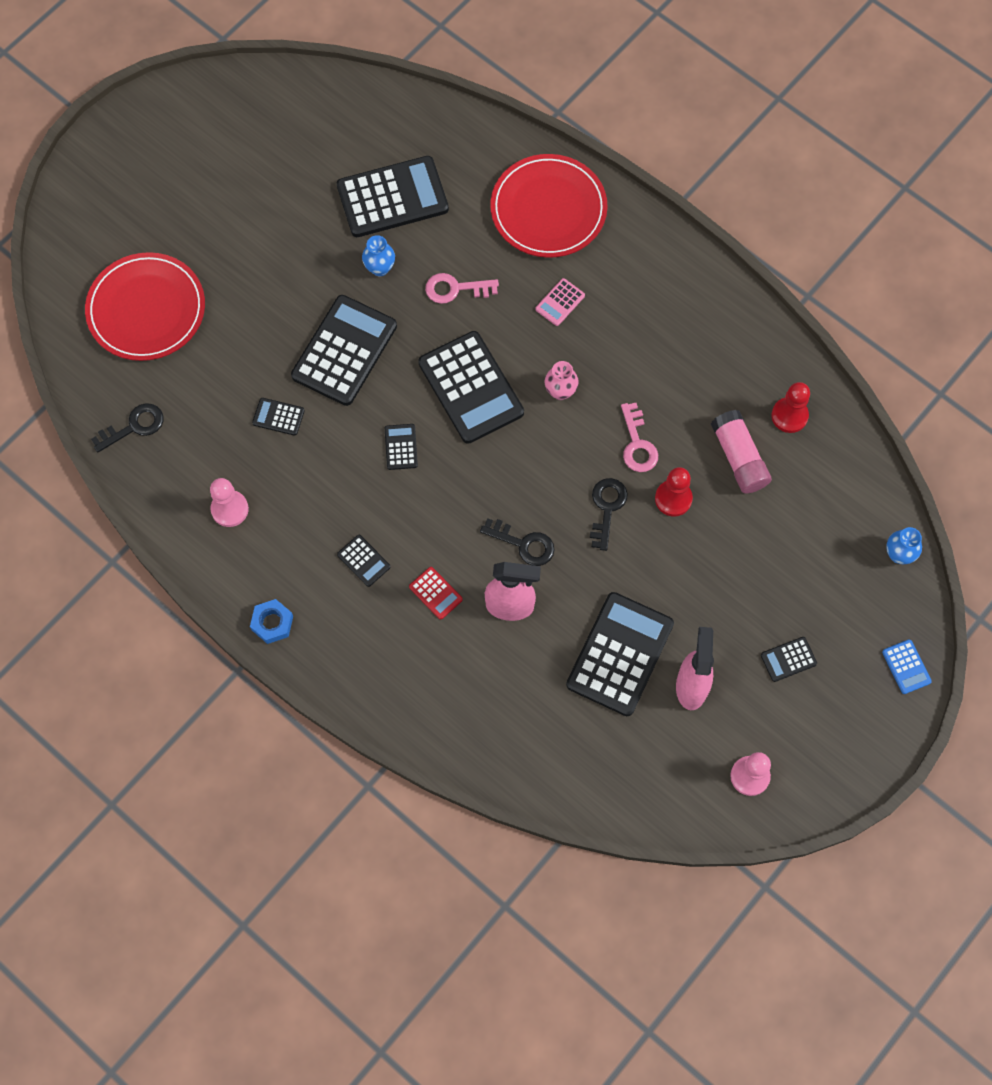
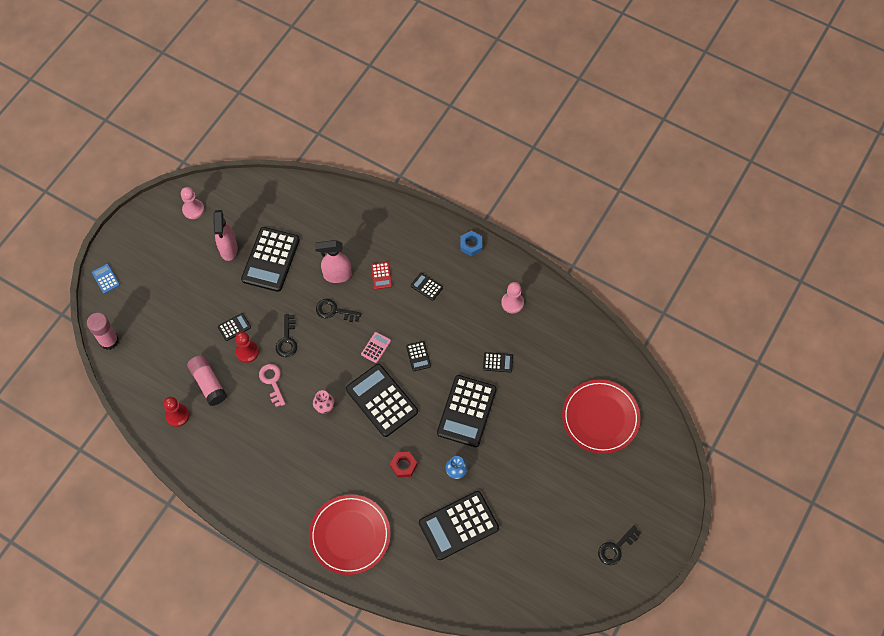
camera: 170 degrees right, 5 degrees down
black key [91,403,163,452] -> black key moved to [598,525,641,565]
red calculator [409,567,463,619] -> red calculator turned 135 degrees counterclockwise [371,262,392,290]
pink key [425,273,499,304] -> red nut [390,452,417,478]
pink calculator [535,278,585,326] -> pink calculator moved to [361,332,391,363]
black calculator [761,637,817,682] -> black calculator moved to [218,313,251,341]
blue vase [886,527,922,564] -> pink glue stick [87,313,119,350]

